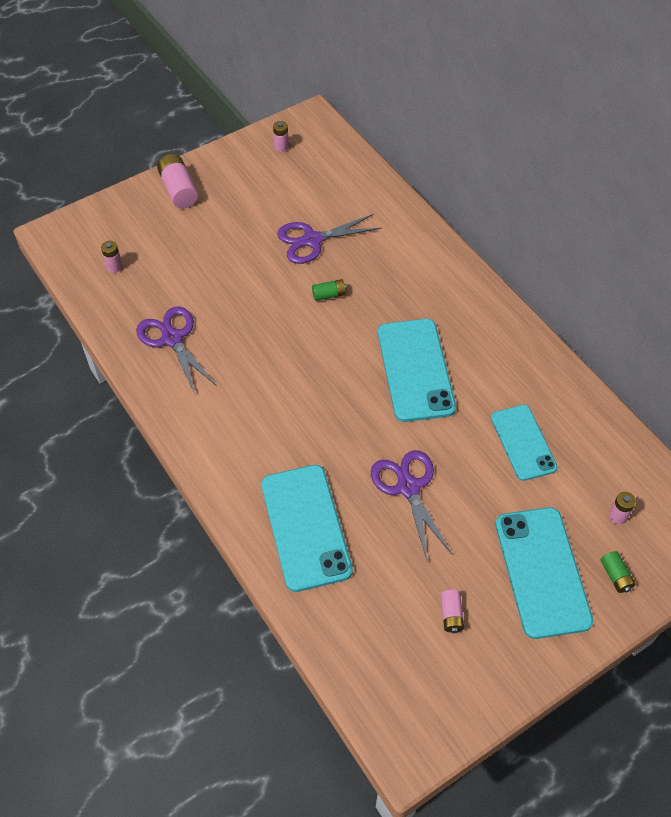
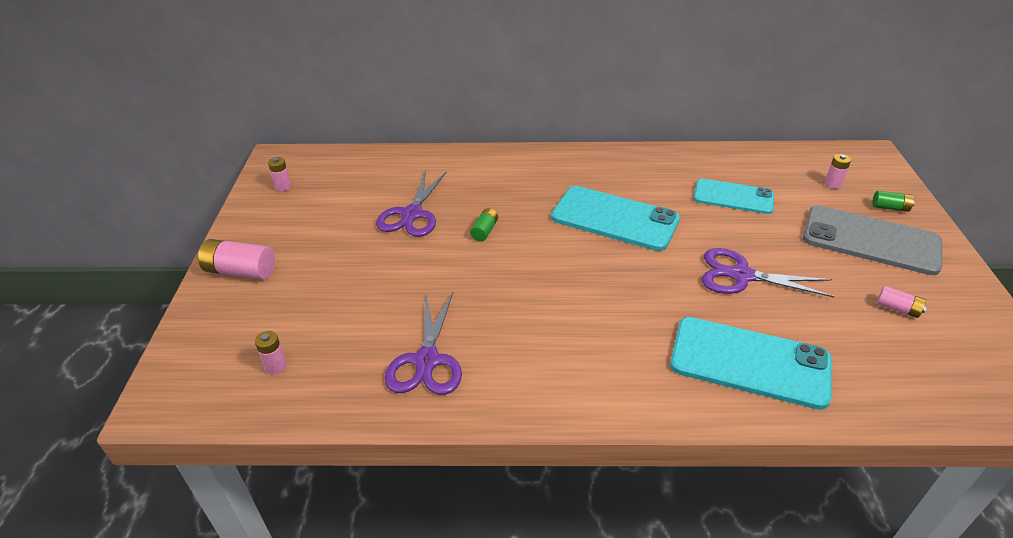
camera: 55 degrees left, 15 degrees down
purple scissors [136,306,217,394] -> purple scissors turned 90 degrees counterclockwise [385,292,462,395]
turquoise phone [495,507,593,639] -> grey phone [803,205,942,275]

